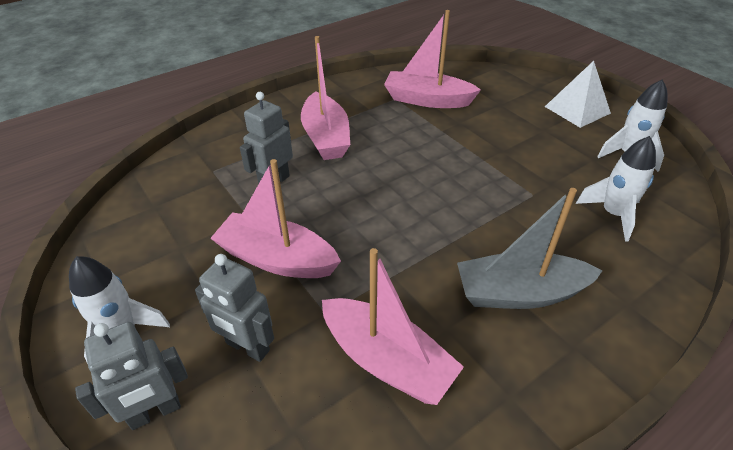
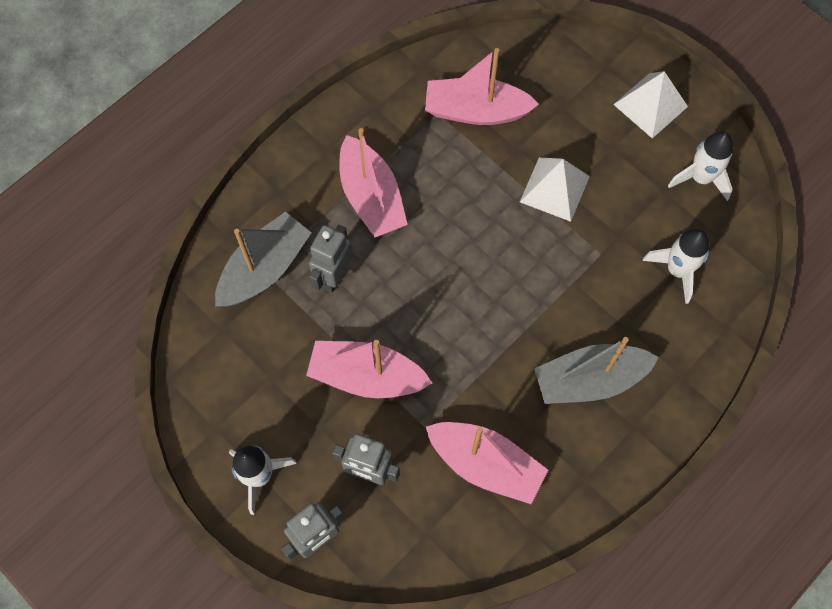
camera: 10 degrees left, 25 degrees up
none -> grey boat [215,212,311,306]
none -> white pyramid [520,157,590,222]

